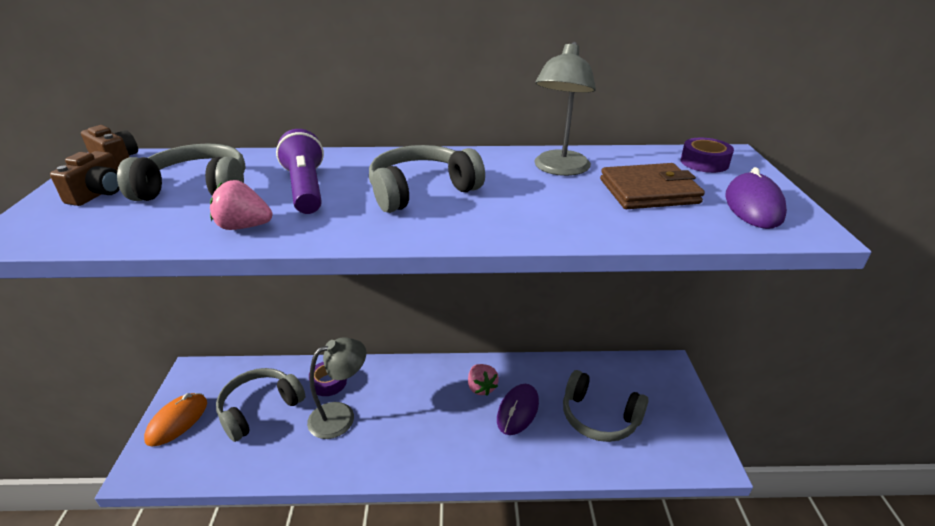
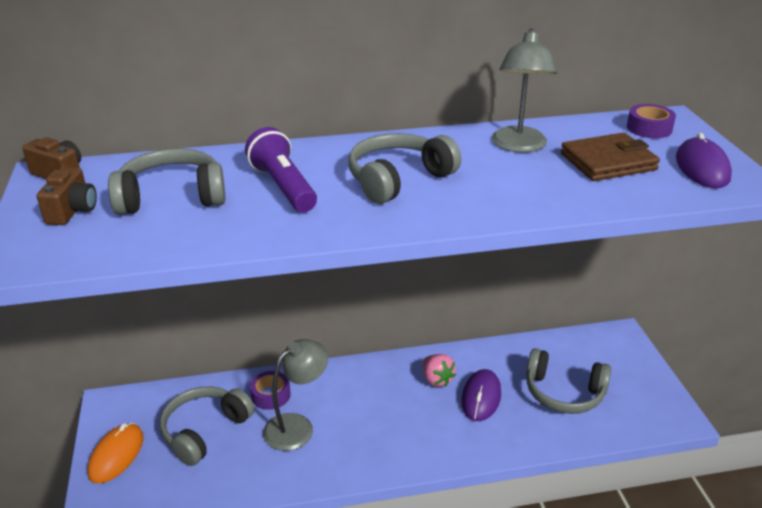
camera: 10 degrees left, 0 degrees up
pink strawberry [210,180,272,230] -> none

